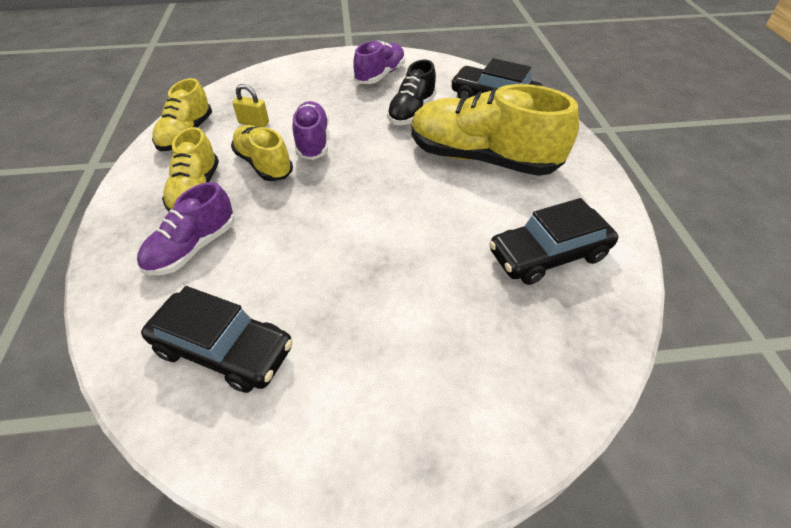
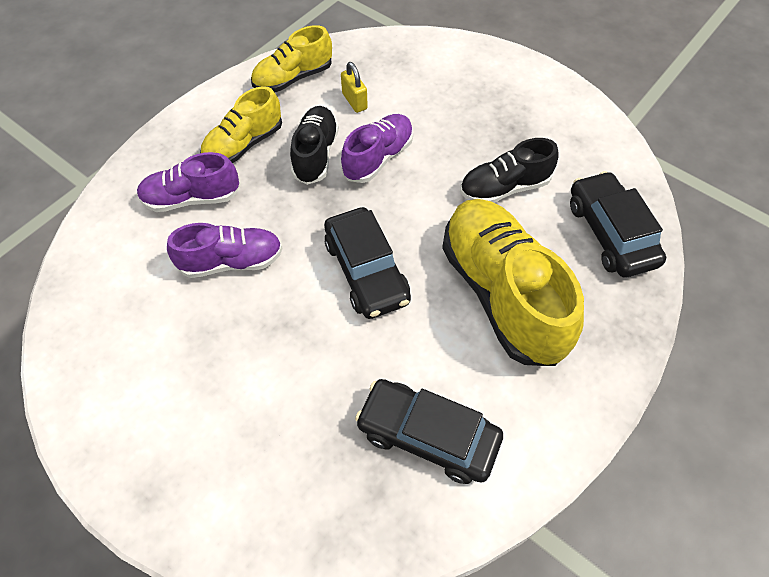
camera: 45 degrees right, 10 degrees up
black car [141,286,293,393] -> black car moved to [324,207,411,319]
yellow shoe [231,125,293,181] -> black shoe [290,106,339,185]
purple shoe [353,40,405,84] -> purple shoe moved to [167,223,283,278]

